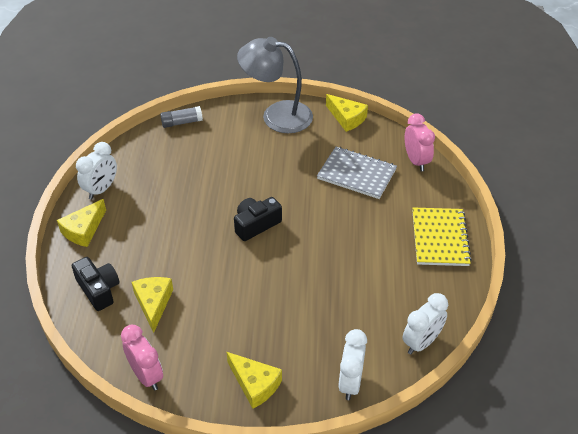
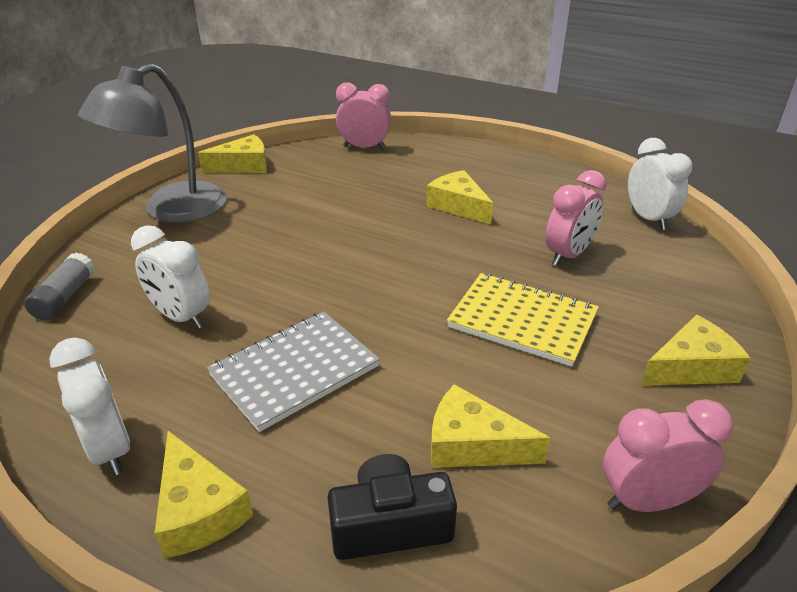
camera: 65 degrees left, 10 degrees down
black camera [234,197,282,241] -> none
grey notebook [317,147,397,199] -> grey notebook moved to [207,311,380,432]
white clock [338,329,367,400] -> white clock moved to [131,225,210,329]
yellow notebook [412,208,472,266] -> yellow notebook moved to [447,273,599,367]
none -> yellow cheese [426,170,493,224]
none -> pink clock [545,170,606,266]

